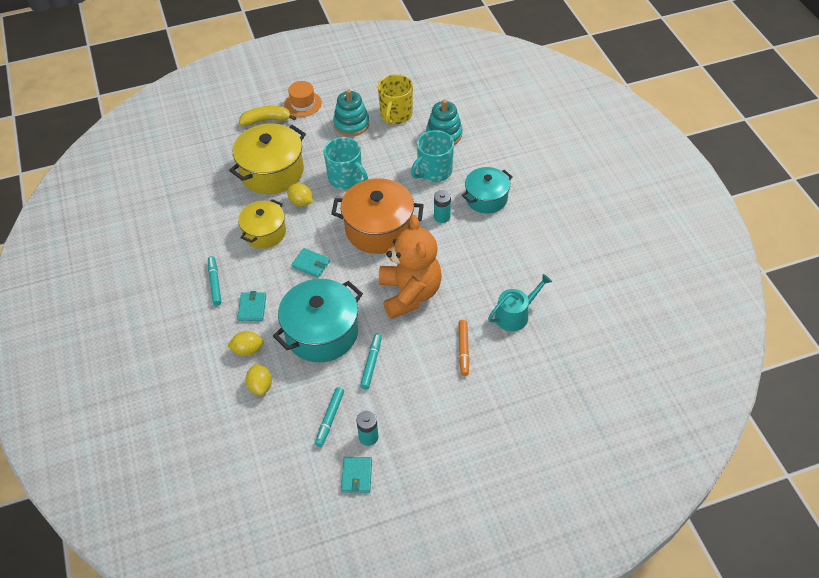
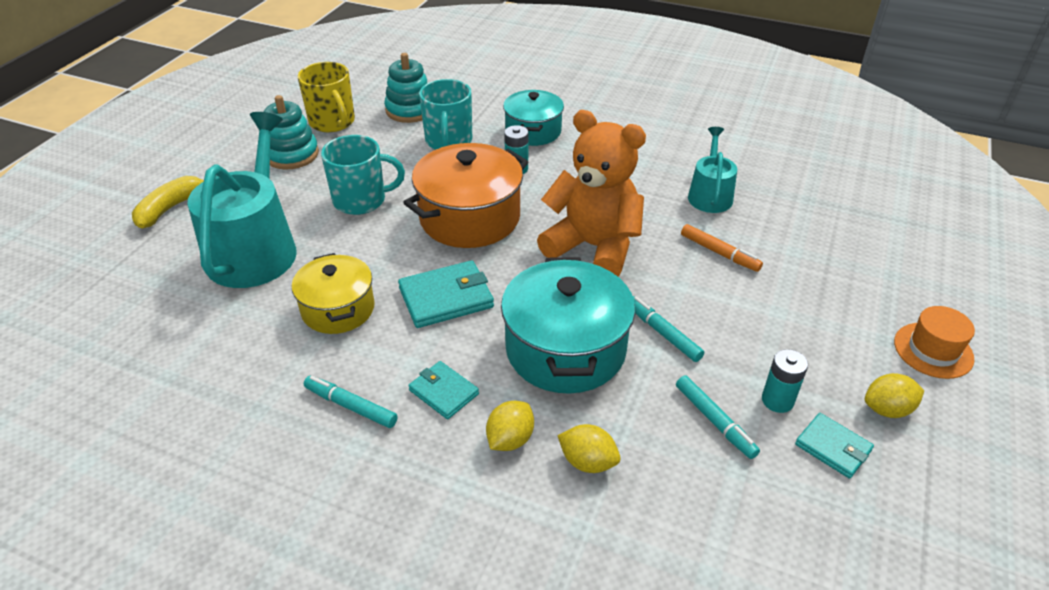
camera: 50 degrees left, 10 degrees down
yellow pot [229,123,306,194] -> turquoise watering can [188,112,297,288]
orange hat [284,81,322,117] -> orange hat moved to [894,306,975,379]
yellow lemon [287,183,313,206] -> yellow lemon moved to [865,373,924,418]
turquoise wallet [291,248,330,278] -> turquoise wallet [398,260,494,328], size x1.60

